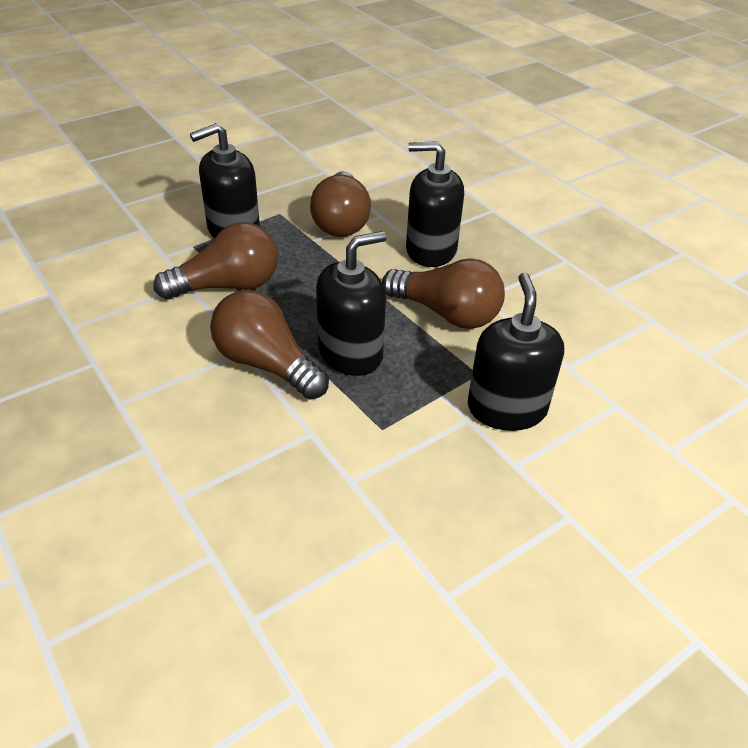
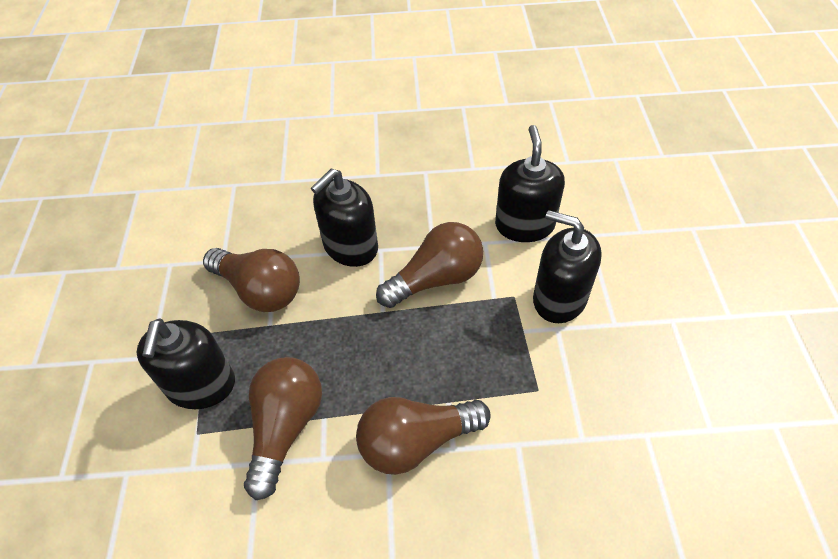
camera: 55 degrees left, 10 degrees up
black soap dispenser [316,231,386,376] -> black soap dispenser moved to [495,125,565,242]

